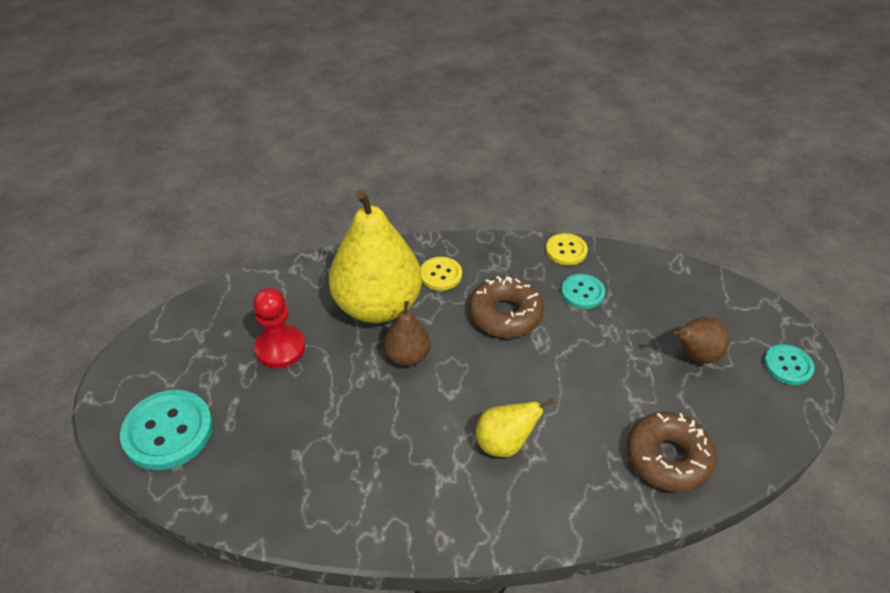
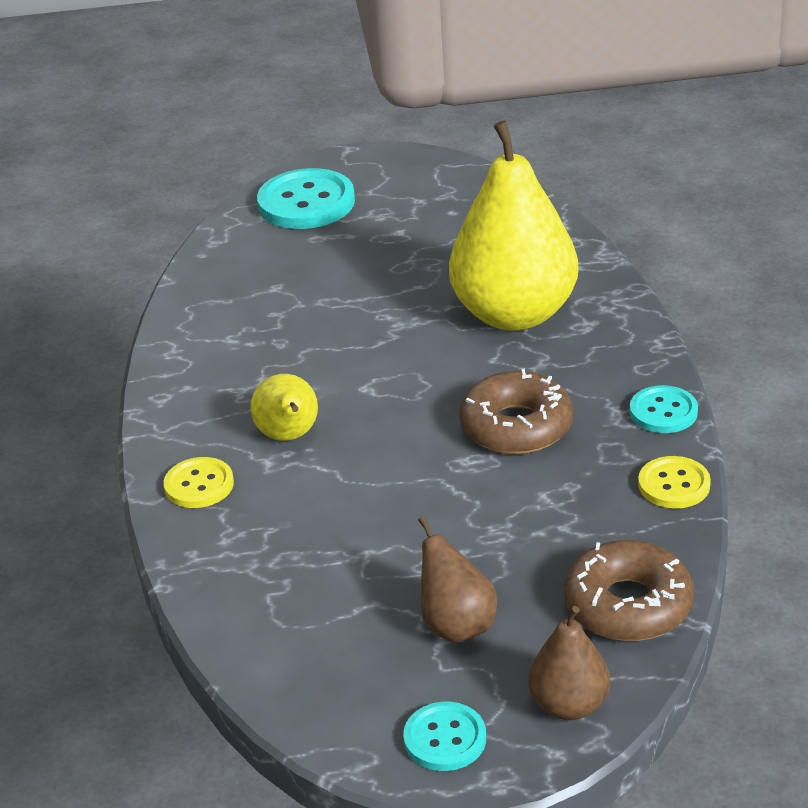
camera: 90 degrees right, 10 degrees down
red pawn [253,288,306,368] -> none
brown pear [384,301,431,366] -> brown pear moved to [528,606,610,720]
yellow button [421,257,462,291] -> yellow button moved to [164,457,234,508]
turquoise button [561,274,605,309] -> turquoise button moved to [630,385,698,433]
brown donut [627,412,717,492] -> brown donut moved to [564,540,694,641]

